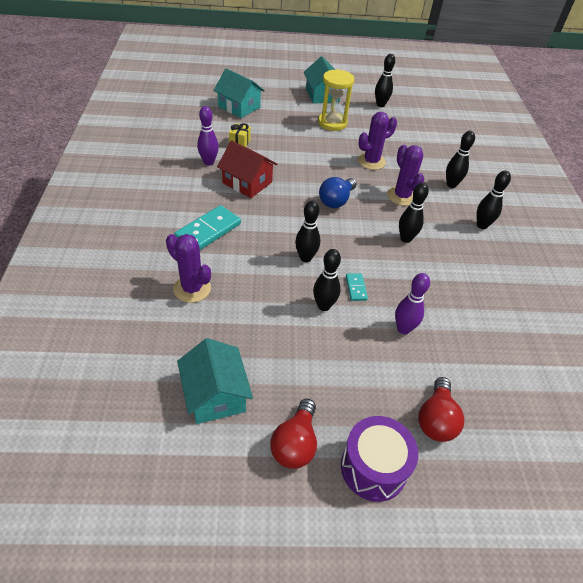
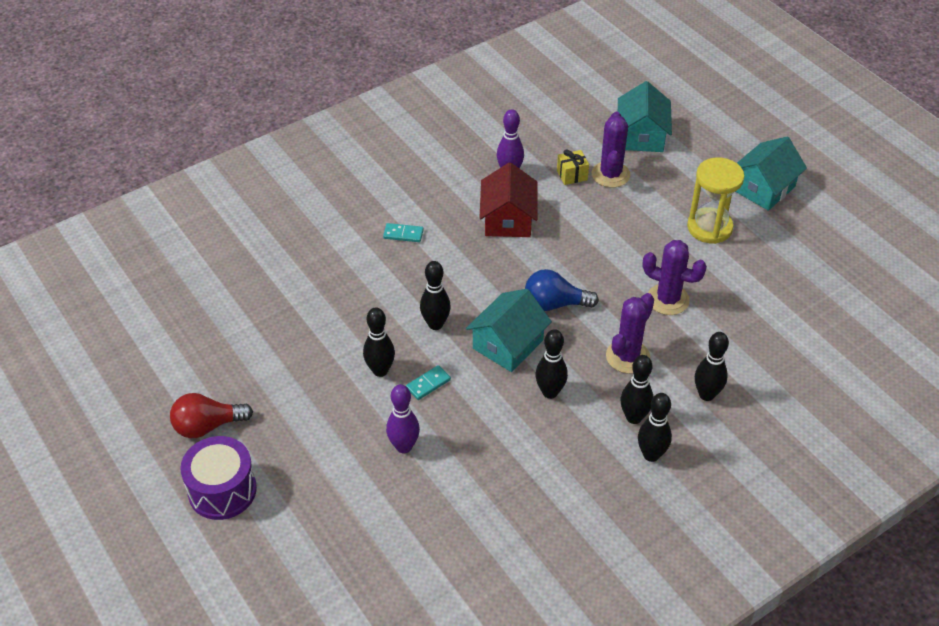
camera: 60 degrees right, 0 degrees up
purple cactus [166,234,211,303] -> purple cactus moved to [591,112,631,188]
turquoise domino [174,205,241,250] -> turquoise domino [383,223,424,242], size x0.50
turquoise house [177,338,253,424] -> turquoise house moved to [466,289,552,372]
black bowling pin [375,54,395,107] -> black bowling pin moved to [621,355,653,424]
red light bulb [418,377,464,442] -> none

